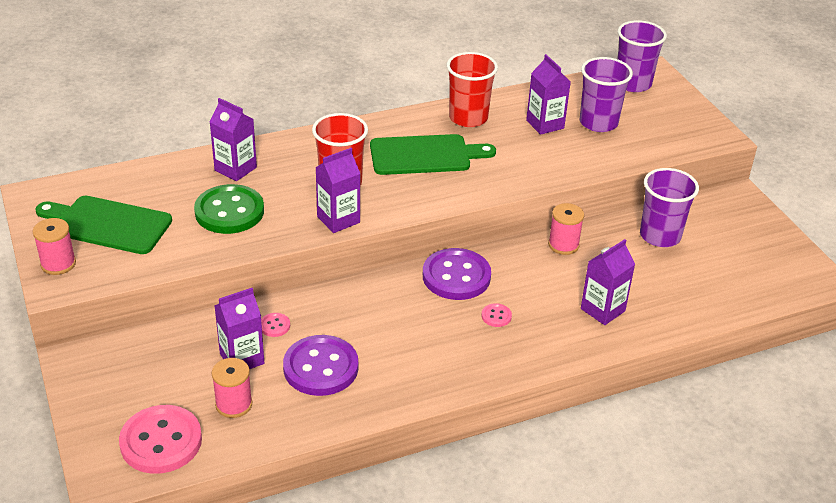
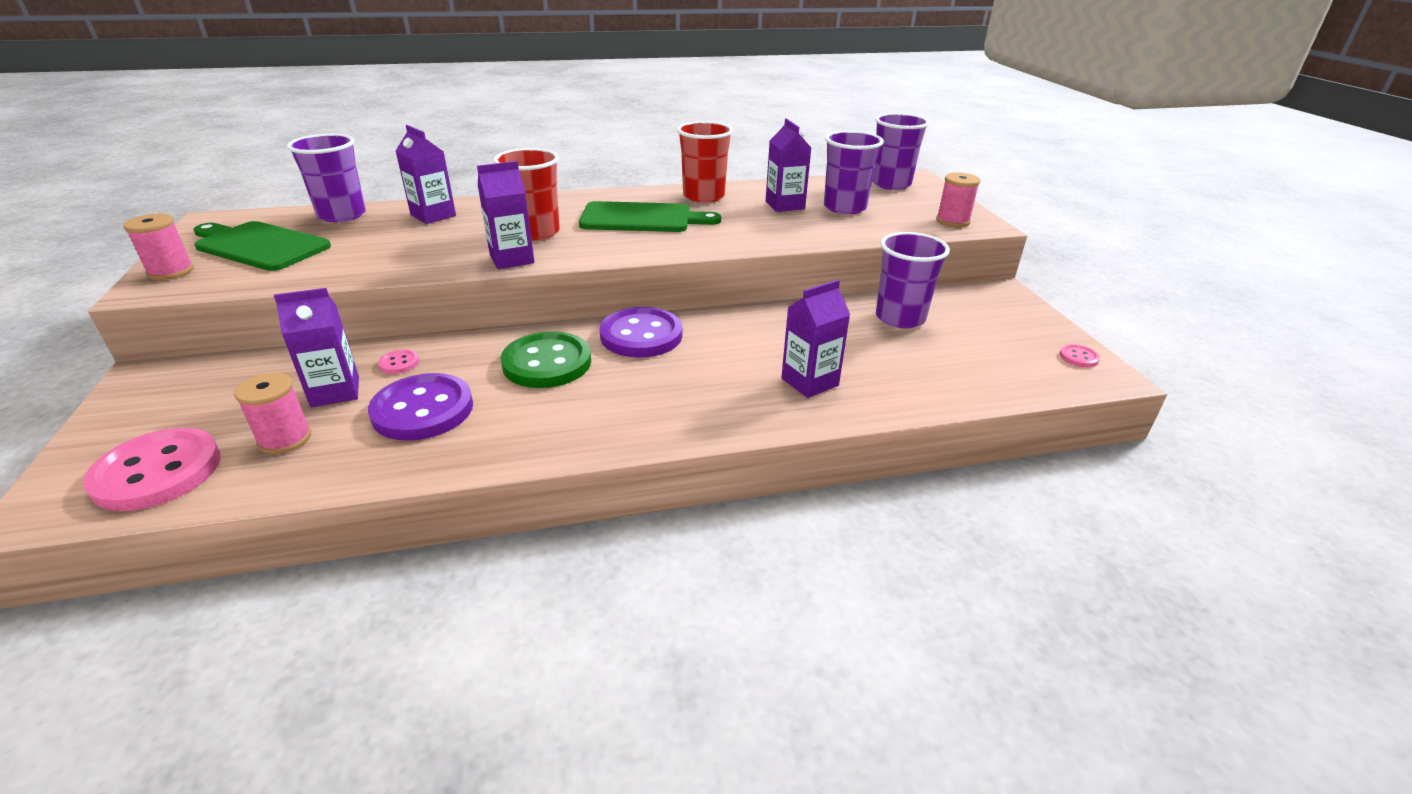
camera: 10 degrees right, 5 degrees down
green button [194,184,264,234] -> green button moved to [500,331,591,388]
pink button [481,303,512,327] -> pink button moved to [1060,344,1100,367]
pink spool [548,203,584,255] -> pink spool moved to [936,173,980,227]
none -> purple cup [287,134,366,222]

